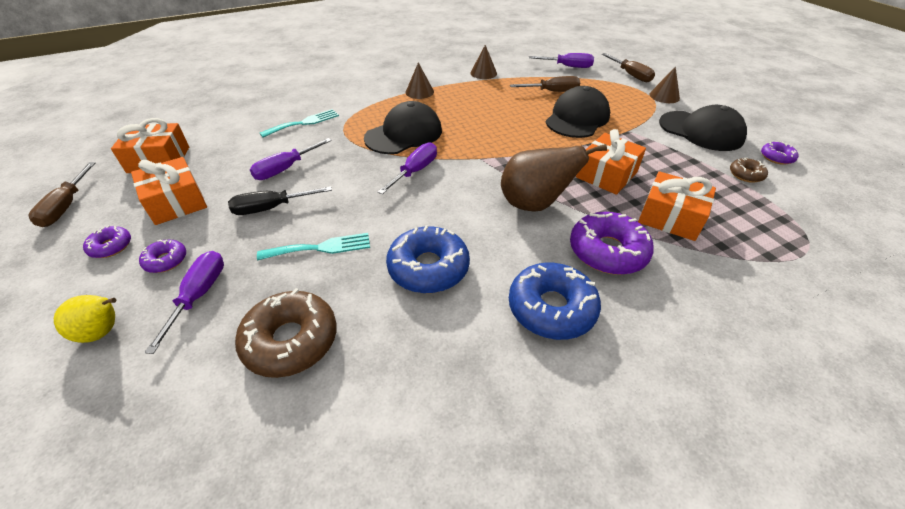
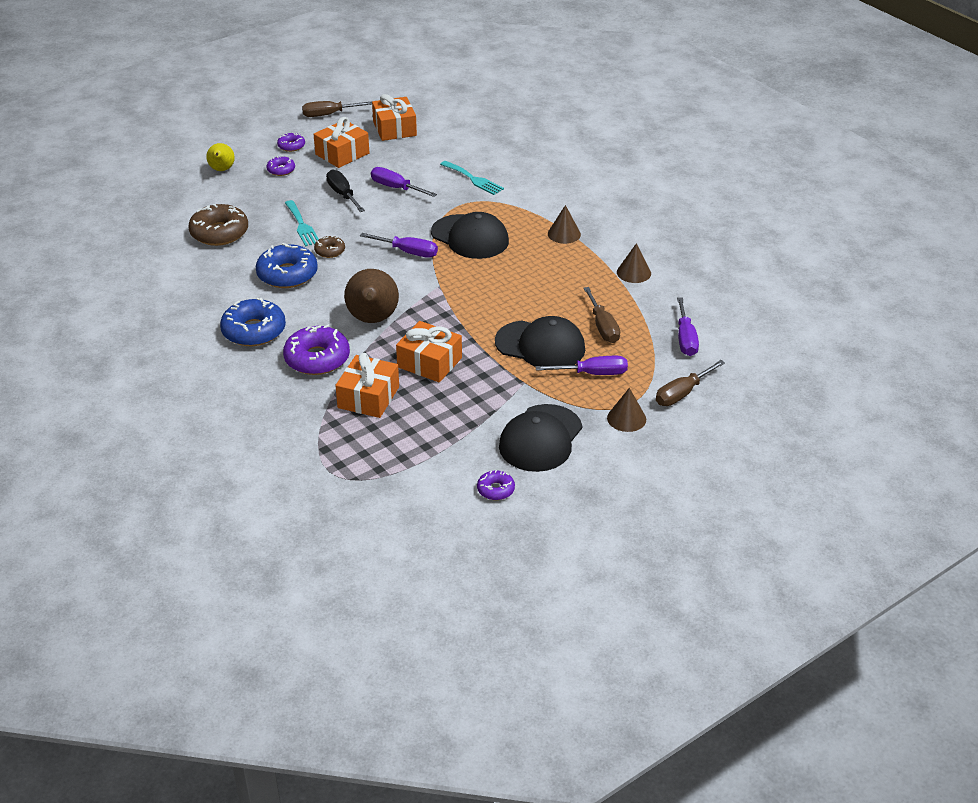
camera: 80 degrees right, 5 degrees down
purple screwdriver [145,251,224,354] -> purple screwdriver moved to [535,356,628,375]
brown donut [730,158,768,183] -> brown donut moved to [314,236,345,258]

